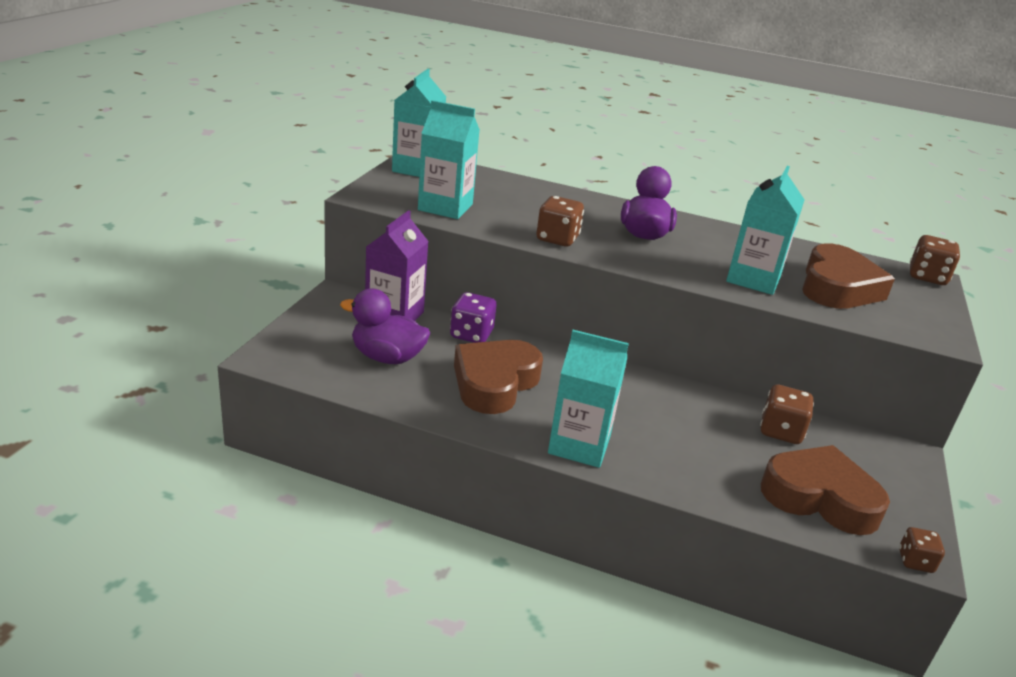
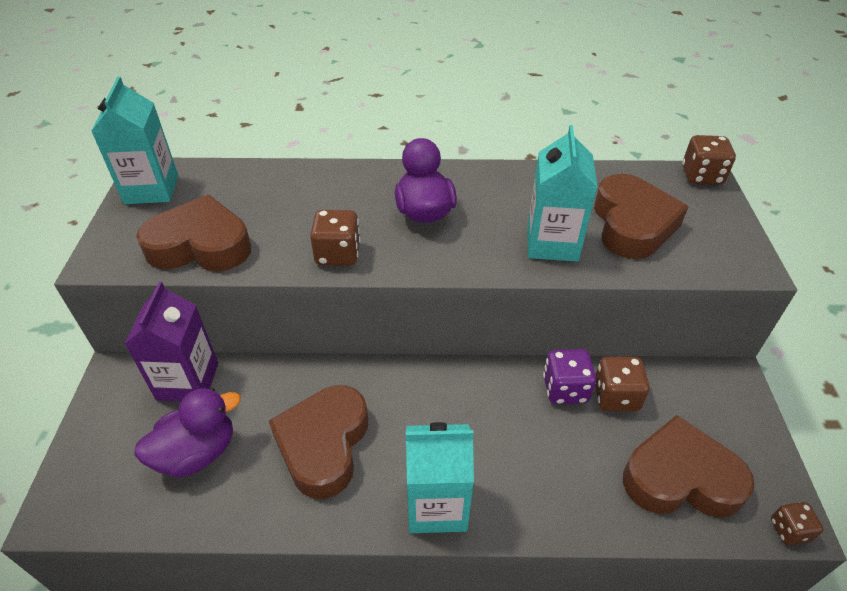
camera: 15 degrees left, 15 degrees up
purple duck [340,288,430,364] -> purple duck turned 150 degrees clockwise [134,388,241,478]
turquoise carton [418,100,480,219] -> brown heart [136,195,251,271]
purple dice [450,292,497,343] -> purple dice moved to [543,349,596,404]

